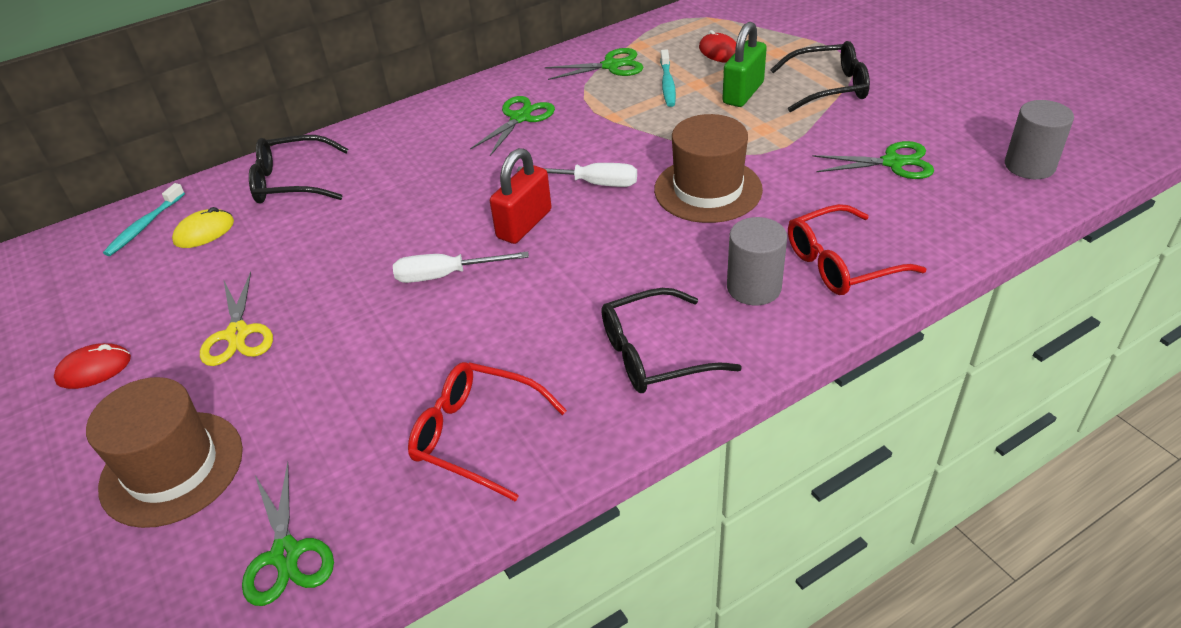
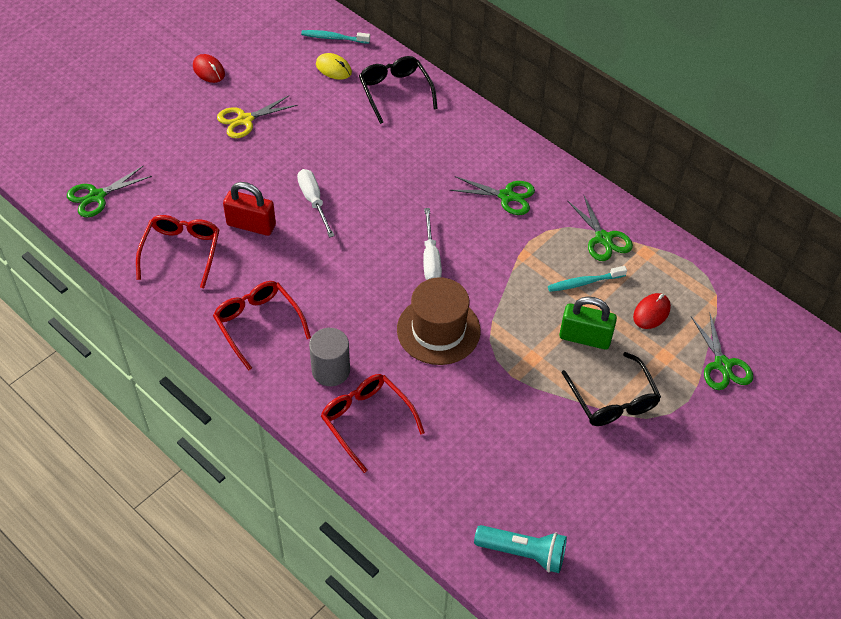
camera: 70 degrees right, 10 degrees up
brown hat [86,377,243,528] -> none
red padlock [490,148,552,244] -> red padlock moved to [223,182,276,236]
black glasses [602,288,742,393] -> red glasses [213,281,311,371]
green scissors [812,141,934,179] -> green scissors moved to [691,314,753,390]
grey cylinder [1005,100,1074,179] -> turquoise flashlight [474,525,567,573]

